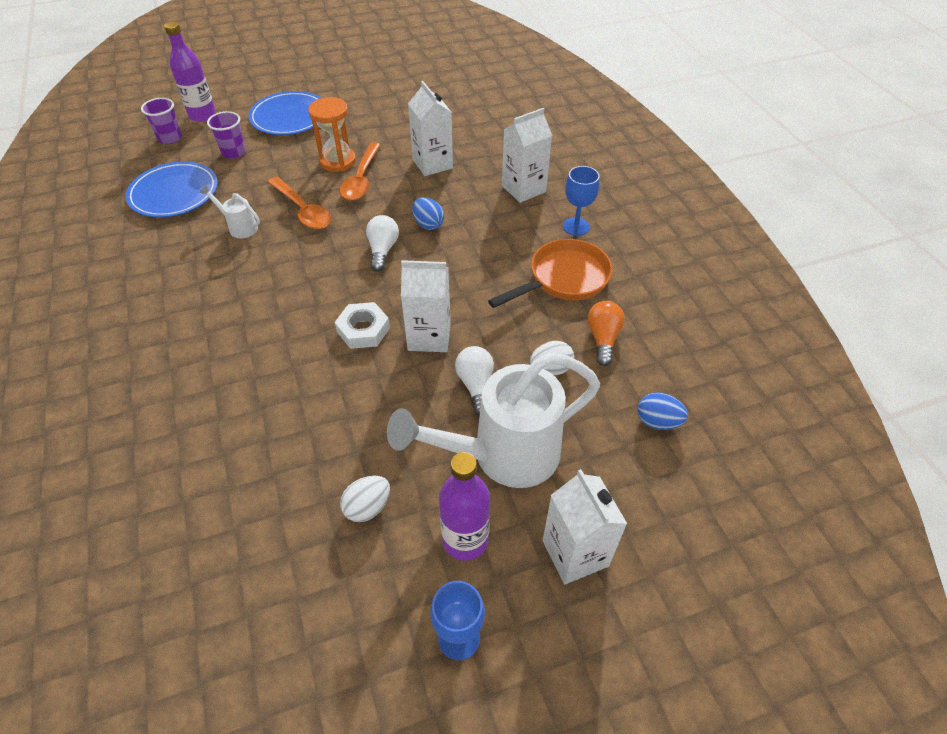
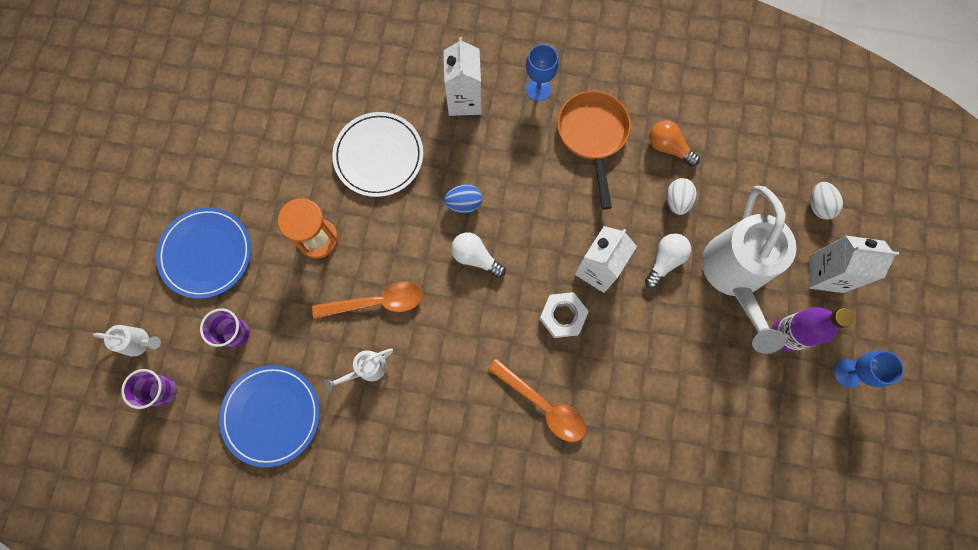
camera: 60 degrees left, 25 degrees up
purple bottle [164,22,216,122] -> white watering can [93,325,161,357]
orange spoon [340,142,381,200] -> orange spoon moved to [488,359,586,442]
white egg [340,476,390,522] -> white egg moved to [810,182,843,220]
white carton [408,81,453,176] -> white plate [332,112,423,197]
white light bulb [455,346,494,416] -> white light bulb turned 105 degrees clockwise [645,233,691,288]
blue egg [637,393,688,430] -> none

